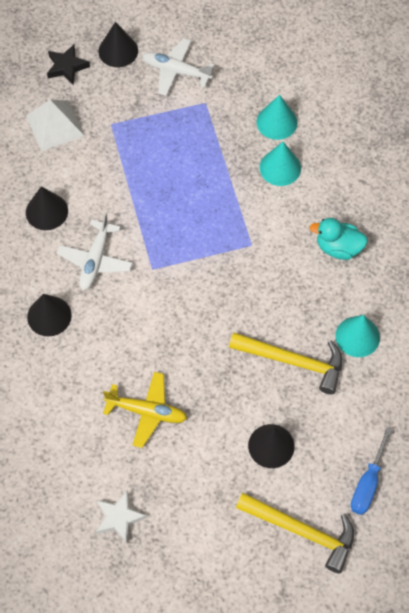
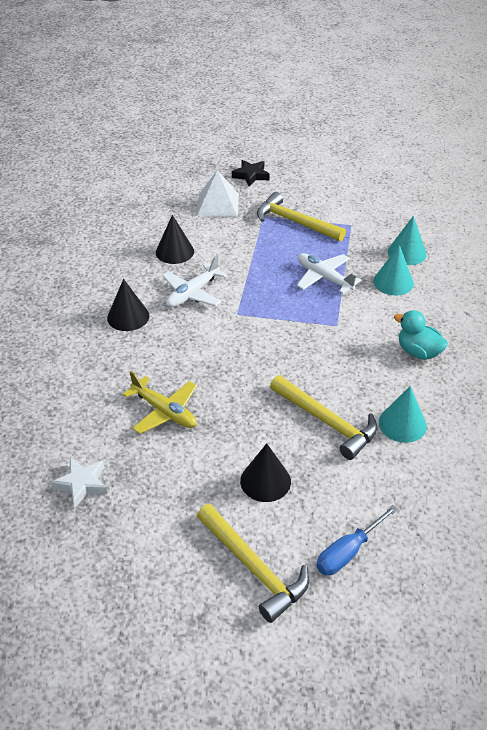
camera: 25 degrees right, 20 degrees down
black cone [98,22,138,67] -> none
white plane [142,38,215,96] -> white plane moved to [297,253,361,294]
none -> yellow hammer [257,192,346,241]

